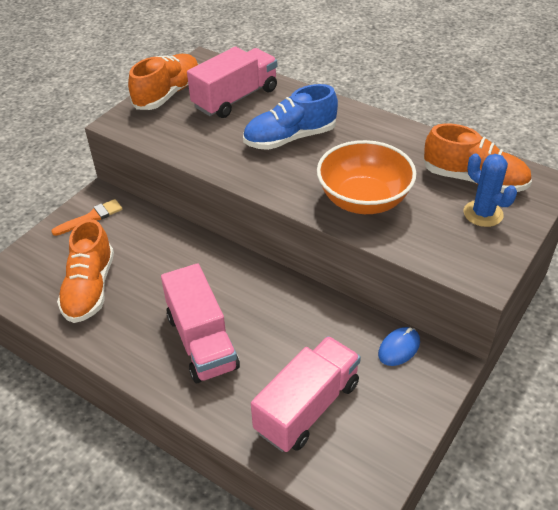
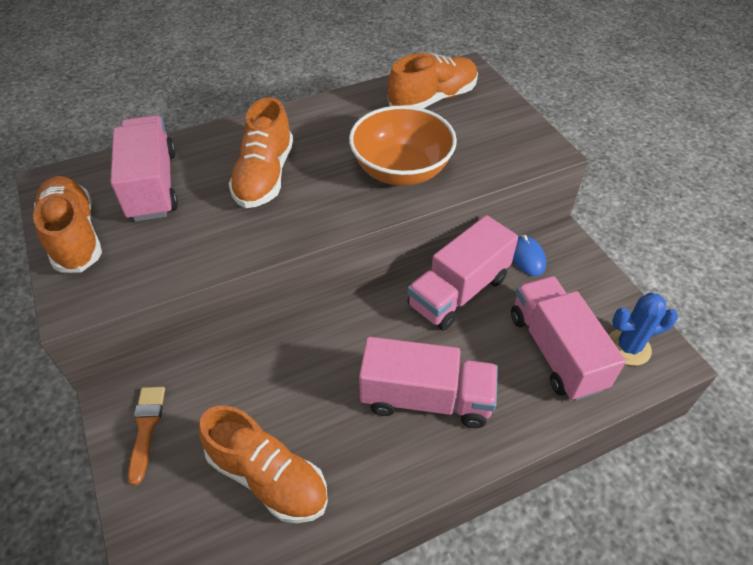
camera: 60 degrees left, 5 degrees up
blue shoe [243,84,338,150] -> orange shoe [229,97,293,208]
blue cactus [463,154,517,227] -> blue cactus moved to [609,293,678,366]
none -> pink truck [407,215,518,331]

